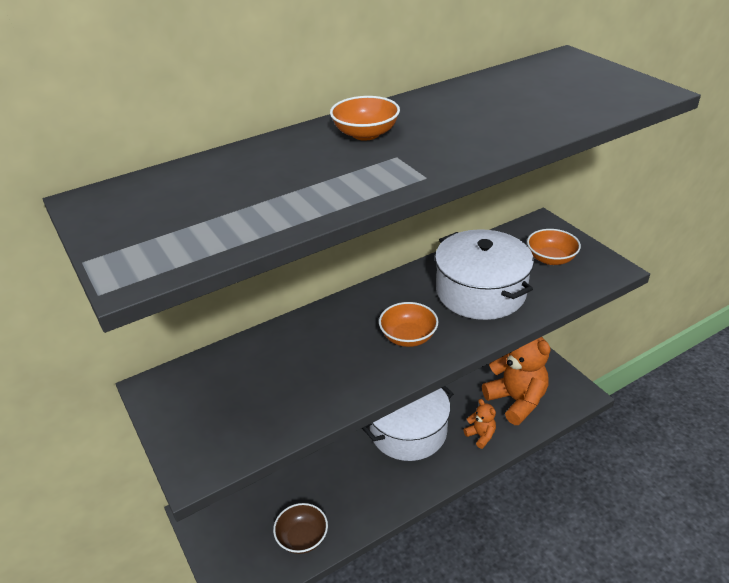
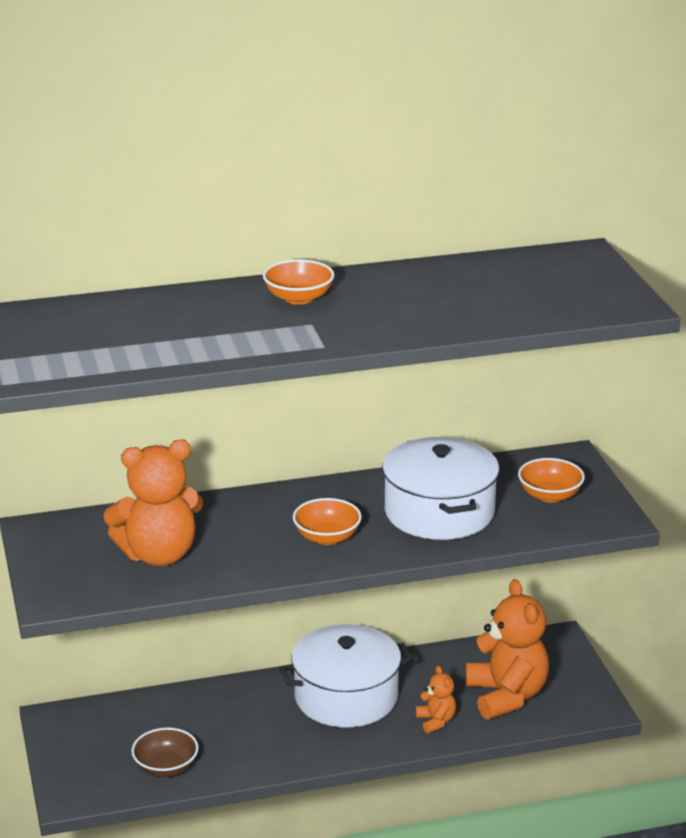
camera: 15 degrees right, 10 degrees down
none -> orange teddy bear [103,439,203,566]

